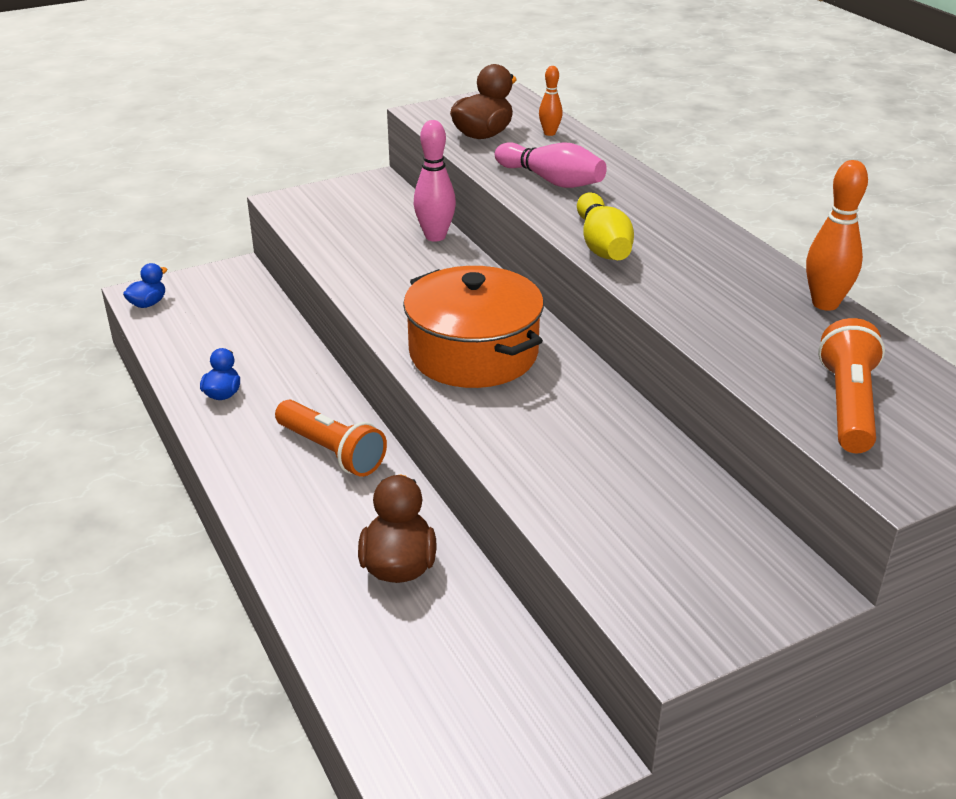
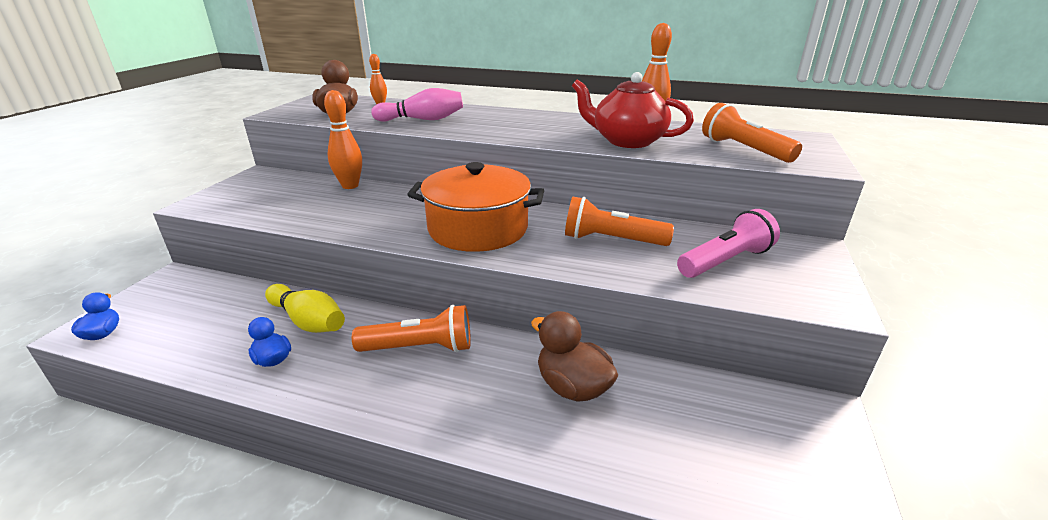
camera: 45 degrees left, 5 degrees down
pink bowling pin [414,120,456,242] -> orange bowling pin [324,90,362,189]
yellow bowling pin [577,192,634,260] -> yellow bowling pin moved to [265,284,345,333]
none -> orange flashlight [565,197,674,246]
none -> red teapot [572,72,694,148]
none -> pink flashlight [677,209,780,278]

